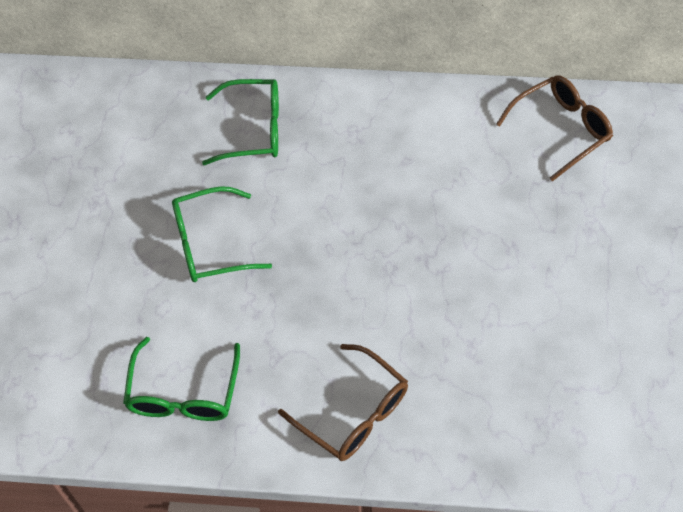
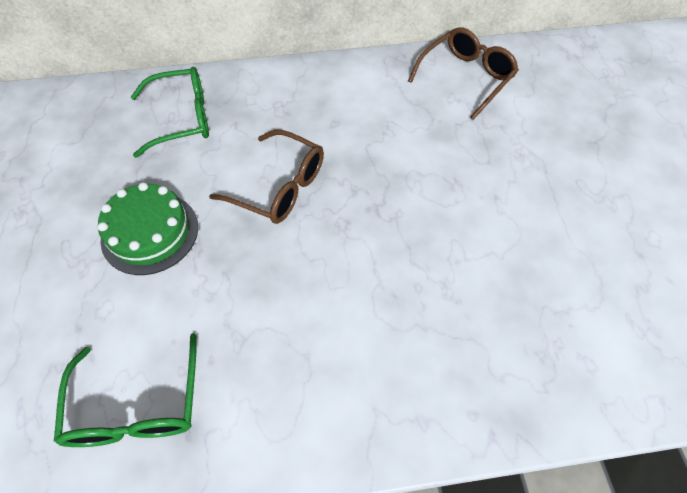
camera: 15 degrees left, 0 degrees up
green glasses [172,186,272,282] -> green cake [98,182,198,275]
brown glasses [278,344,408,461] -> brown glasses moved to [209,130,324,224]

